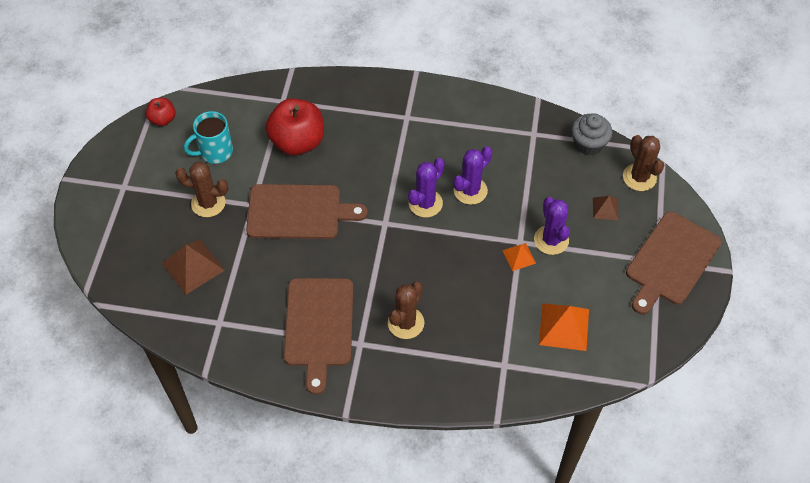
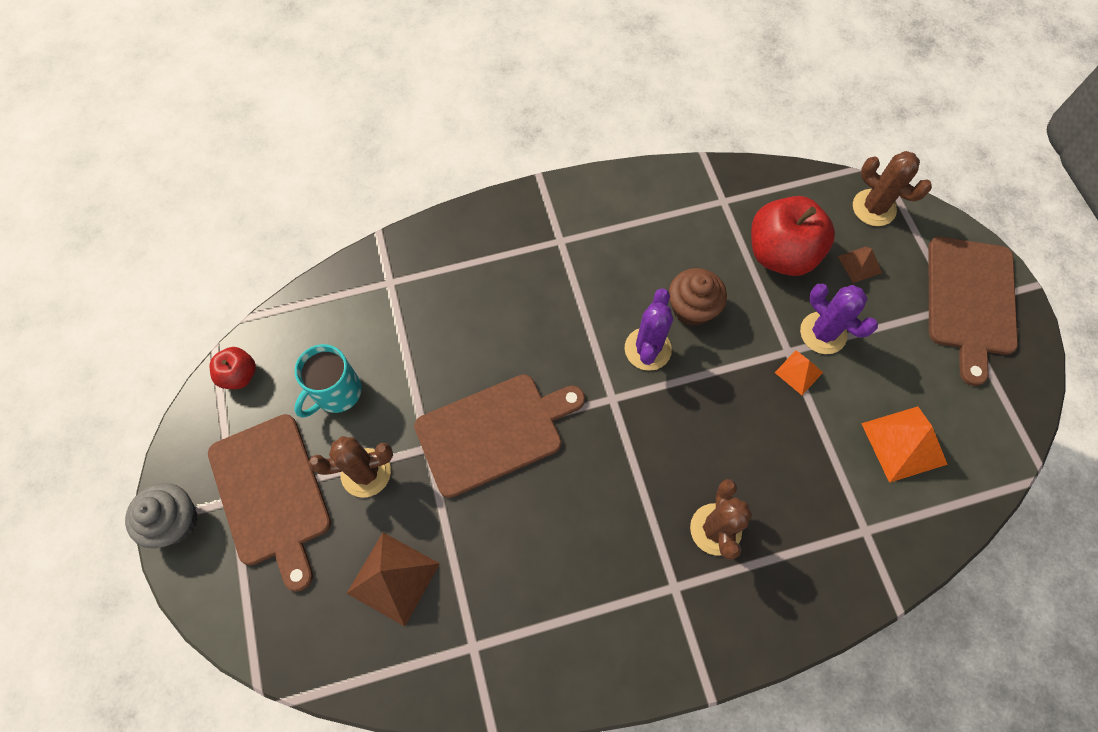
camera: 25 degrees left, 10 degrees up
red apple [266,99,324,155] -> red apple moved to [751,196,835,276]
brown cutting board [284,278,353,395] -> brown cutting board moved to [208,414,331,592]
purple cactus [453,146,492,205] -> brown cupcake [669,268,727,326]
grey cupcake [571,113,613,155] -> grey cupcake moved to [125,483,198,548]

